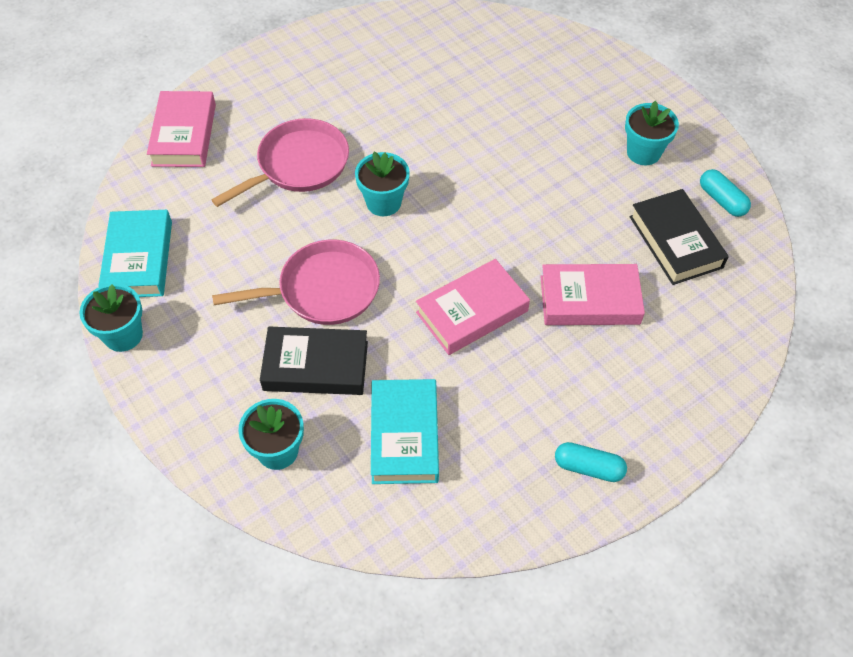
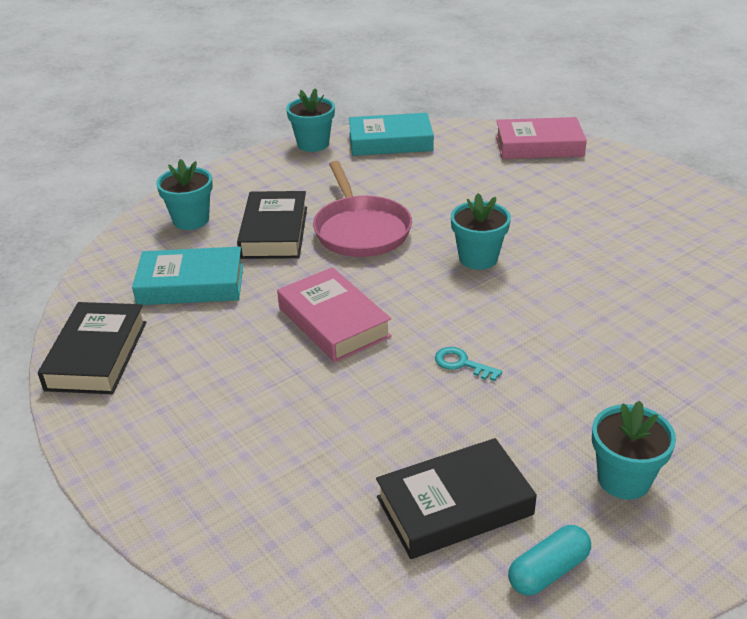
camera: 90 degrees right, 20 degrees down
pink pan [211,118,349,207] -> none
pink book [540,264,645,325] -> none
turquoise capsule [555,442,627,482] -> none
none -> black book [38,302,146,394]
none -> turquoise key [435,347,502,381]

